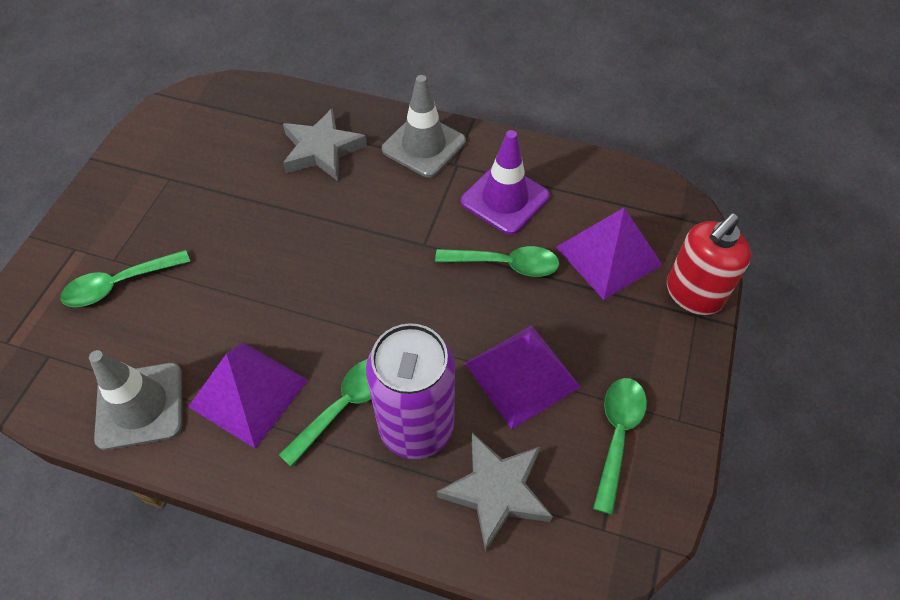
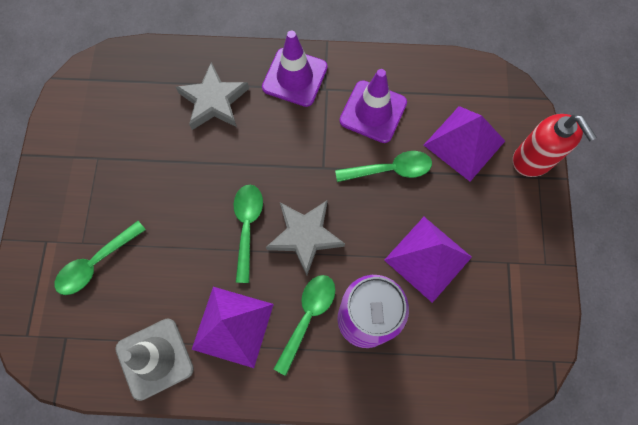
camera: 15 degrees left, 15 degrees up
grey traffic cone [382,75,466,178] -> purple traffic cone [262,31,327,107]
grey star [437,433,553,552] -> grey star moved to [266,201,345,275]
green spoon [593,378,647,515] -> green spoon moved to [234,185,263,283]
red soap dispenser [667,213,751,315] -> red soap dispenser turned 60 degrees counterclockwise [513,114,597,177]

